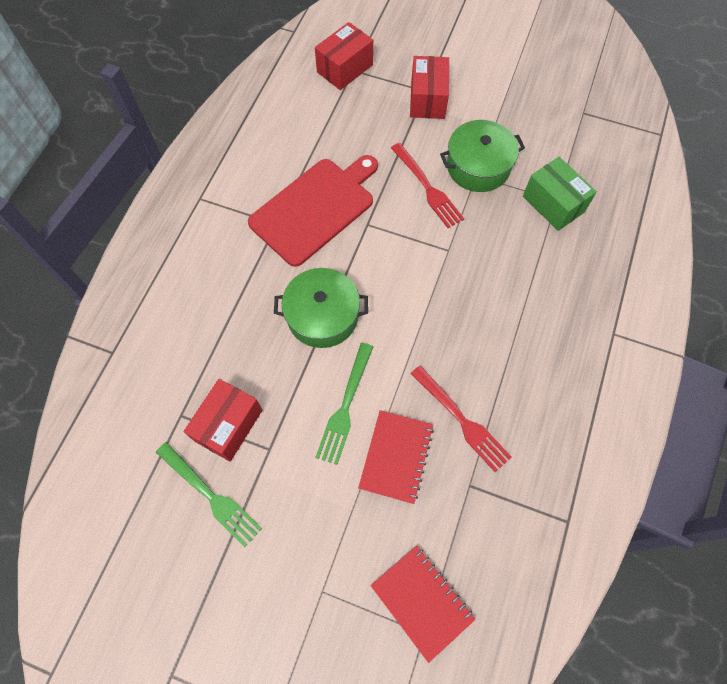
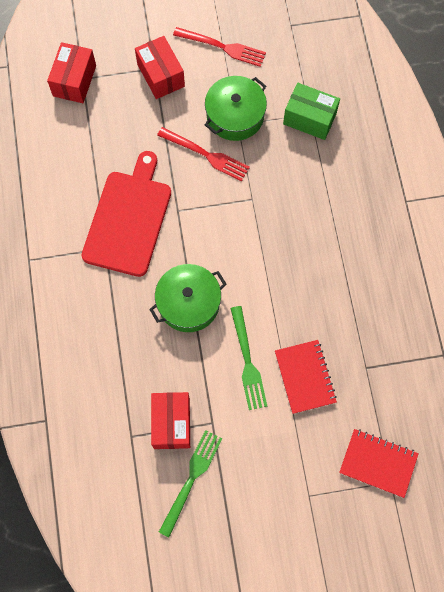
camera: 30 degrees left, 5 degrees up
green fork [156,442,262,547] -> green fork turned 75 degrees counterclockwise [159,430,222,537]
red fork [410,365,512,472] -> red fork moved to [173,27,266,67]

